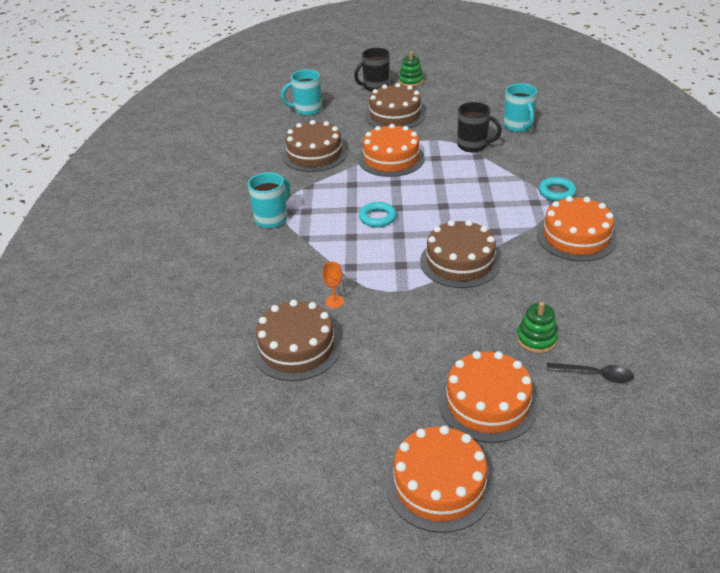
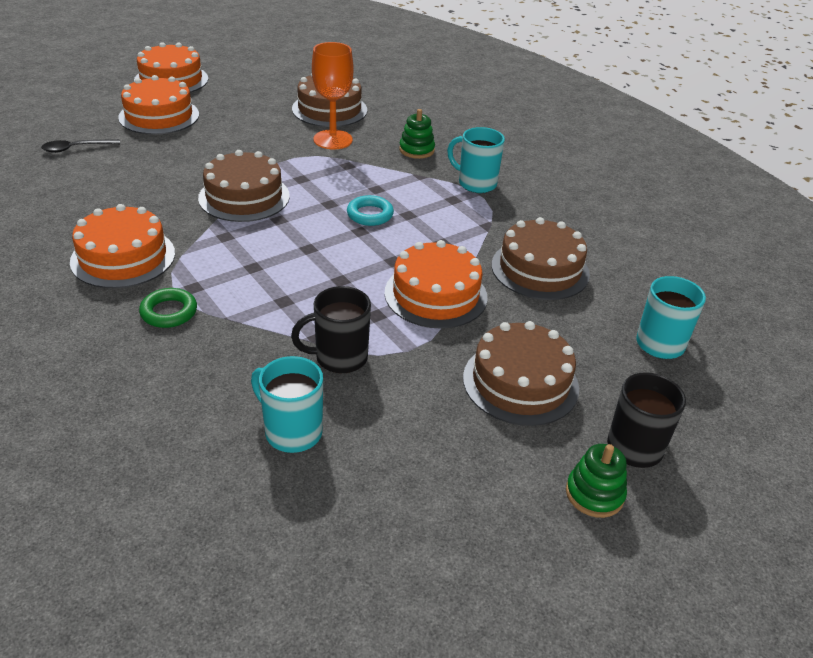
camera: 140 degrees right, 0 degrees up
turquoise mug [248,172,290,228] -> turquoise mug turned 120 degrees clockwise [447,127,505,193]
orange goblet [322,262,344,308] -> orange goblet [312,42,353,149], size x2.17
green stacking toy [517,302,558,353] -> green stacking toy moved to [399,109,435,159]
turquoise ring [539,177,576,201] -> green ring [139,288,197,328]

